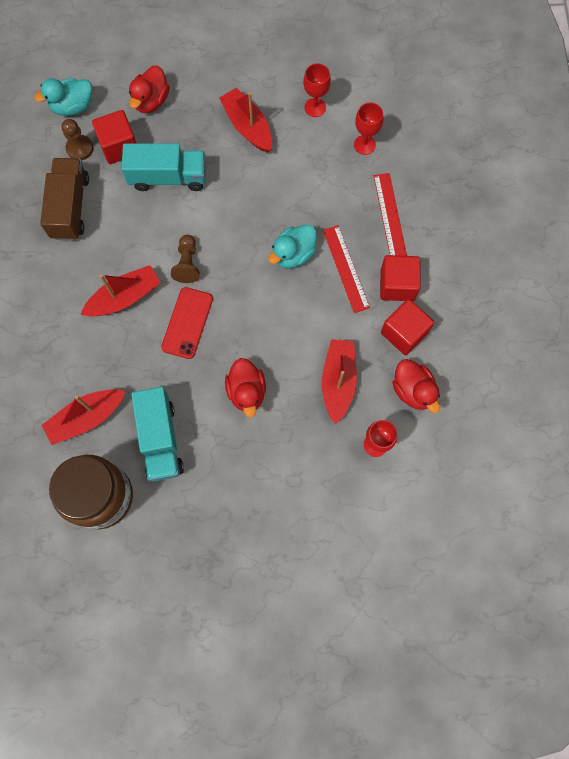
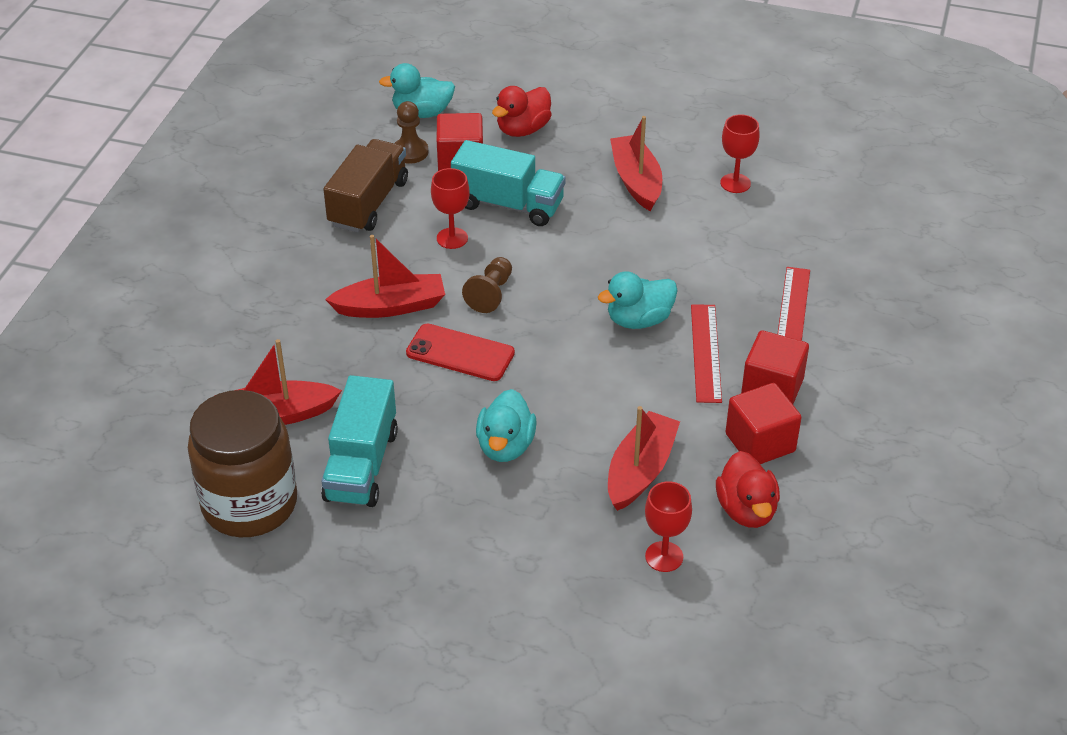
camera: 20 degrees right, 30 degrees down
red phone [161,287,213,359] -> red phone turned 75 degrees clockwise [406,323,515,381]
red duck [225,358,266,418] -> turquoise duck [476,389,537,462]
red goblet [354,102,383,155] -> red goblet moved to [431,168,470,249]

